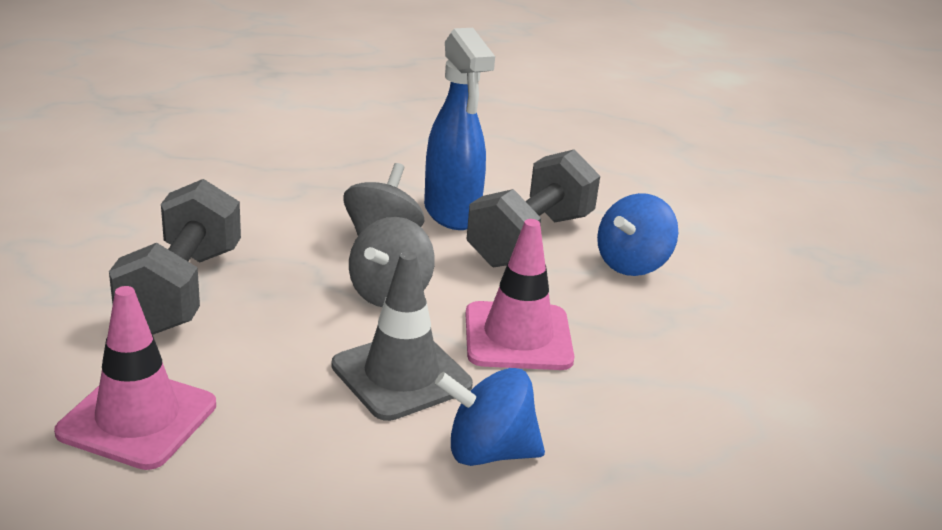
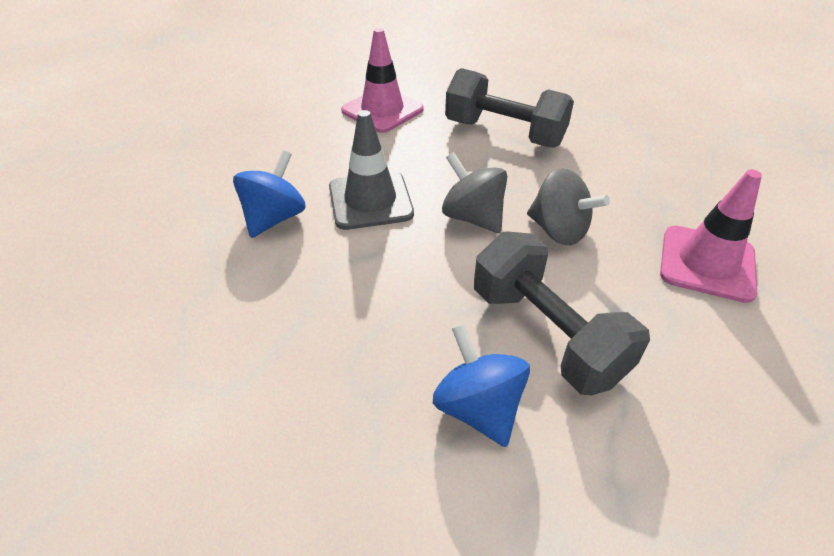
camera: 115 degrees right, 15 degrees up
blue spray bottle [424,28,495,230] -> none
pink traffic cone [466,219,574,370] -> pink traffic cone moved to [660,169,762,303]

